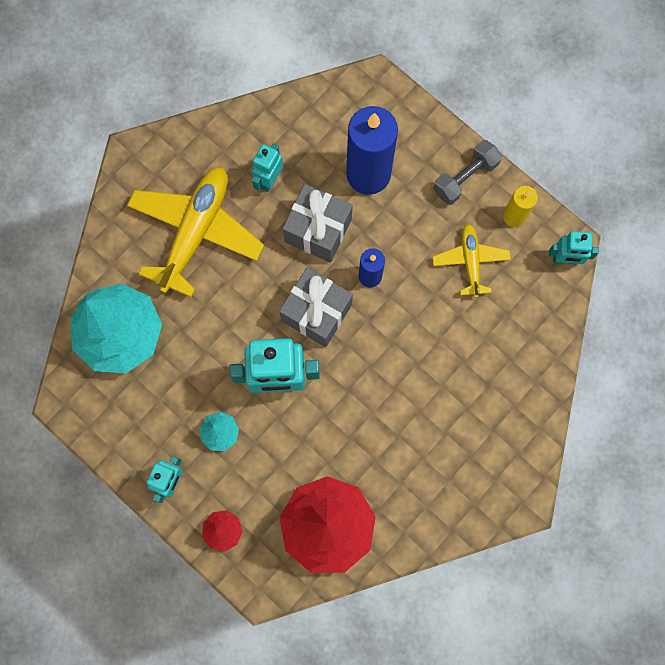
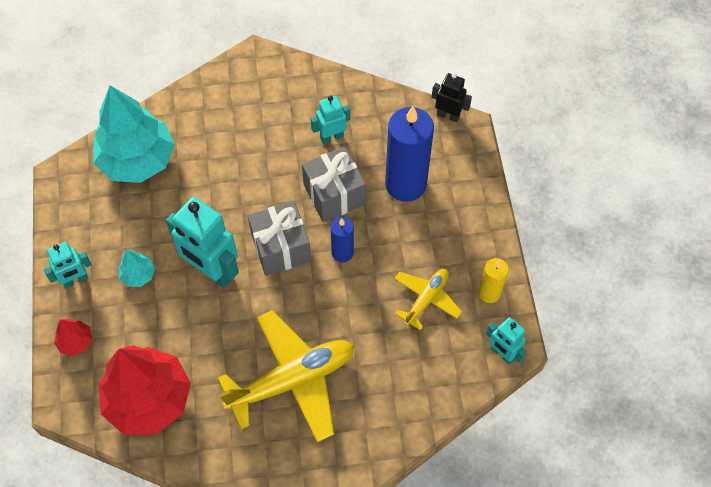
camera: 40 degrees right, 15 degrees down
yellow plane [127,167,264,298] -> yellow plane moved to [218,310,354,443]
grey dumbbell [433,140,502,205] -> none
none -> black robot [432,73,472,122]

